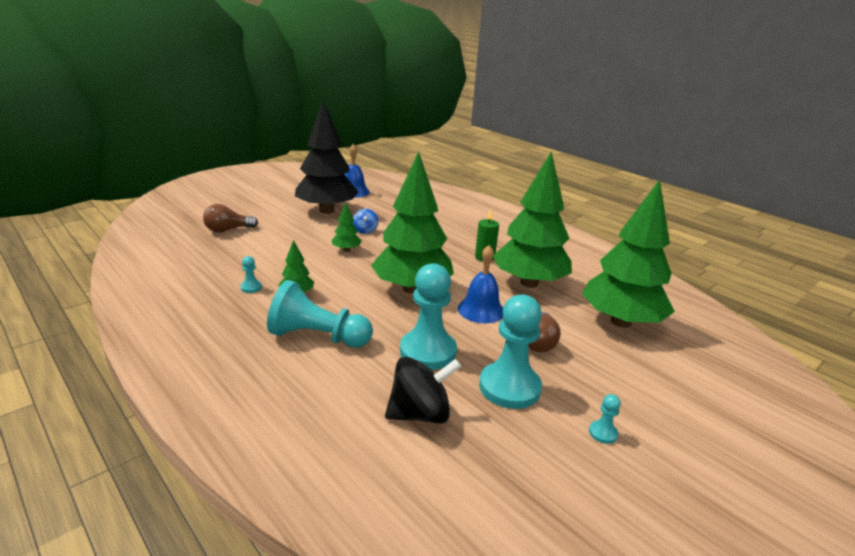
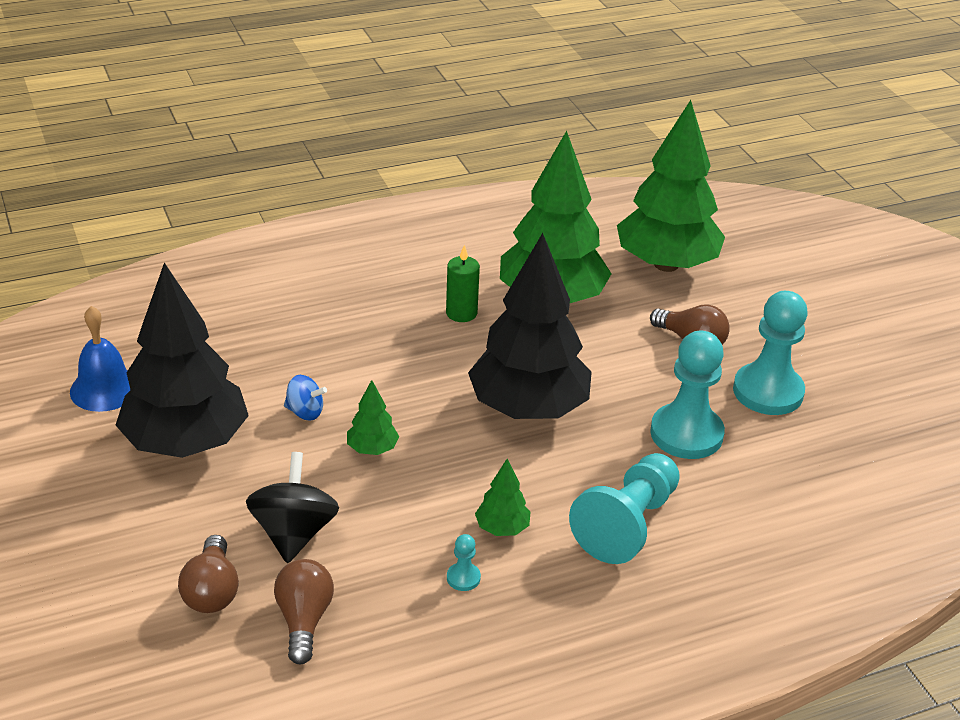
camera: 70 degrees left, 10 degrees up
green tree [371,151,454,294] -> black tree [468,233,592,419]
black spinning top [385,357,462,424] -> black spinning top moved to [246,452,339,563]
blue bell [458,245,503,323] -> none
turquoise pawn [589,394,621,444] -> none
none -> brown light bulb [274,559,334,664]

